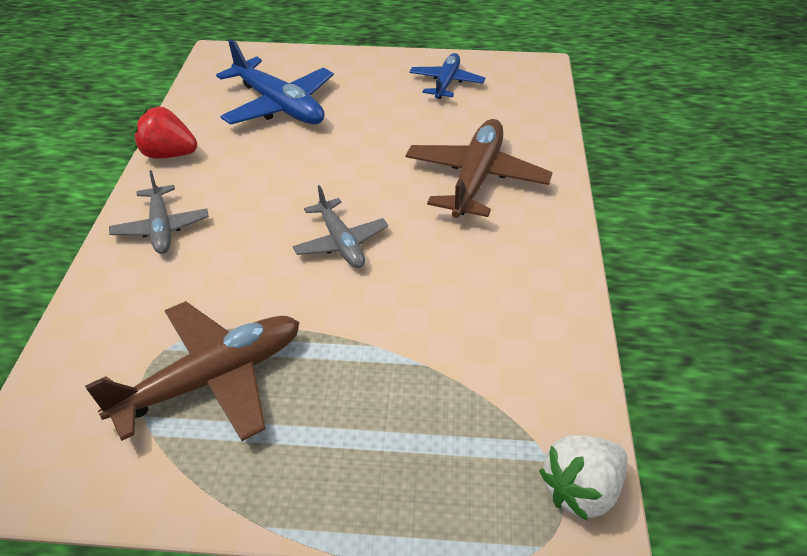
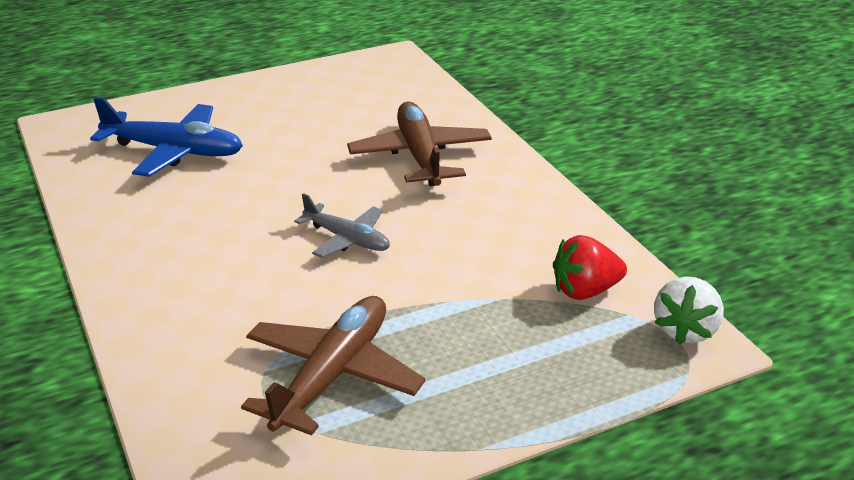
camera: 30 degrees left, 10 degrees down
grey plane [109,170,209,254] -> none
red strawberry [134,107,197,159] -> red strawberry moved to [553,235,627,300]
blue plane [409,53,485,99] -> none

